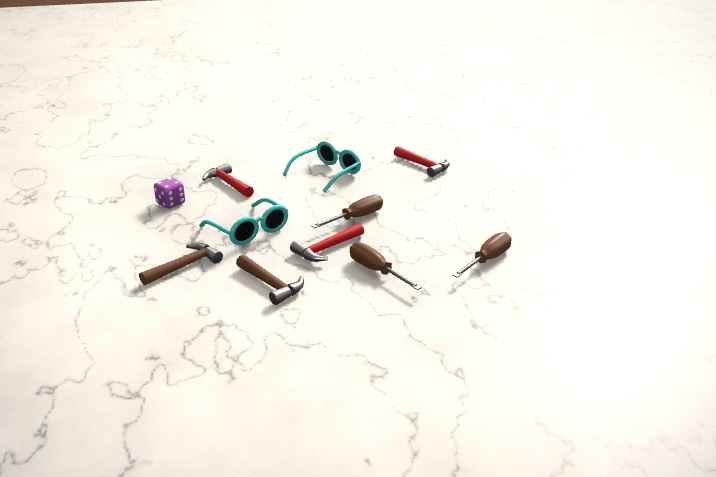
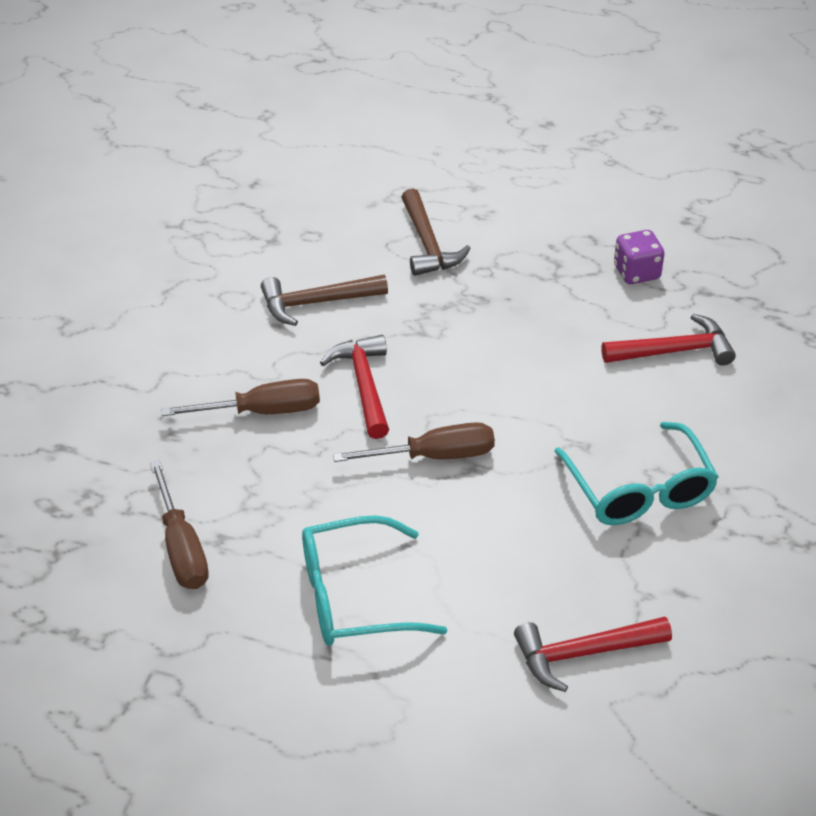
camera: 120 degrees right, 15 degrees up
turquoise glasses [199,198,288,245] -> turquoise glasses moved to [302,515,447,646]
brown screwdriver [311,195,383,228] -> brown screwdriver turned 90 degrees counterclockwise [333,422,495,462]

